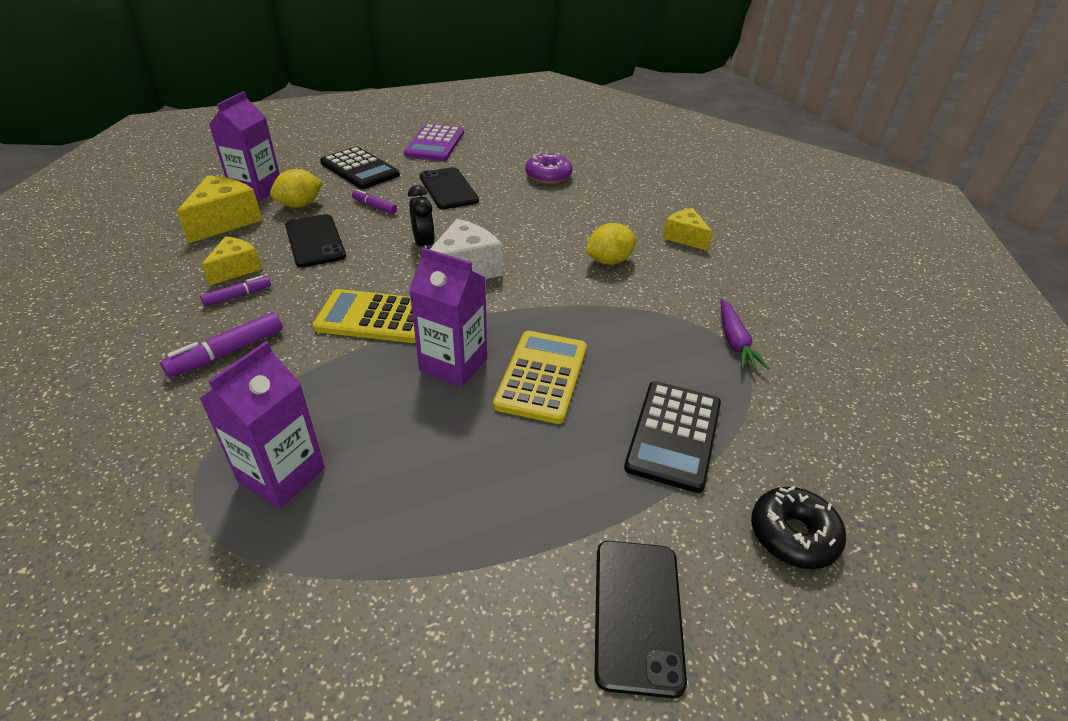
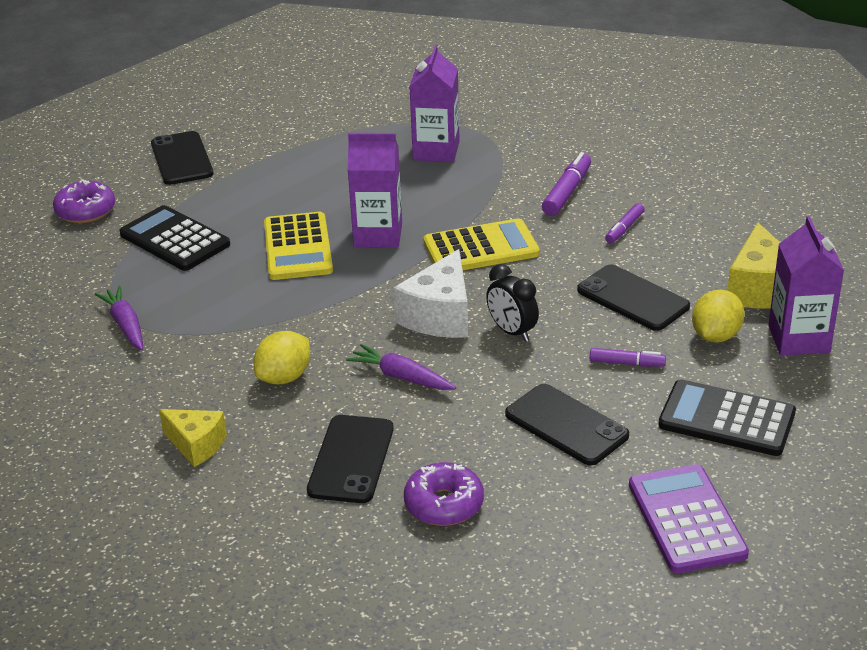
camera: 160 degrees right, 5 degrees down
yellow cheese [201,236,262,286] -> none
black calculator [624,381,721,493] -> black calculator turned 45 degrees counterclockwise [120,205,230,271]
black donut [751,486,846,569] -> purple donut [53,180,115,223]
none -> black phone [307,415,394,503]
none -> purple carrot [346,344,456,390]

